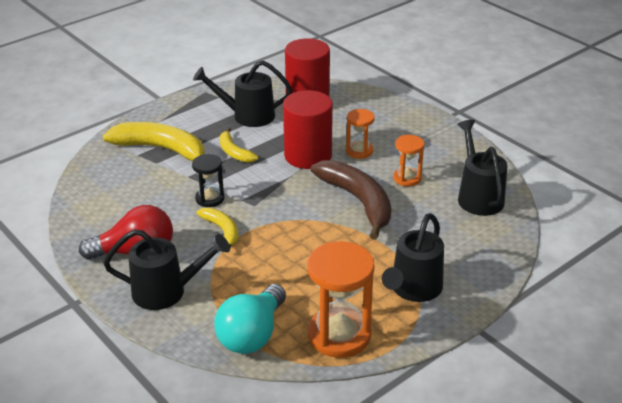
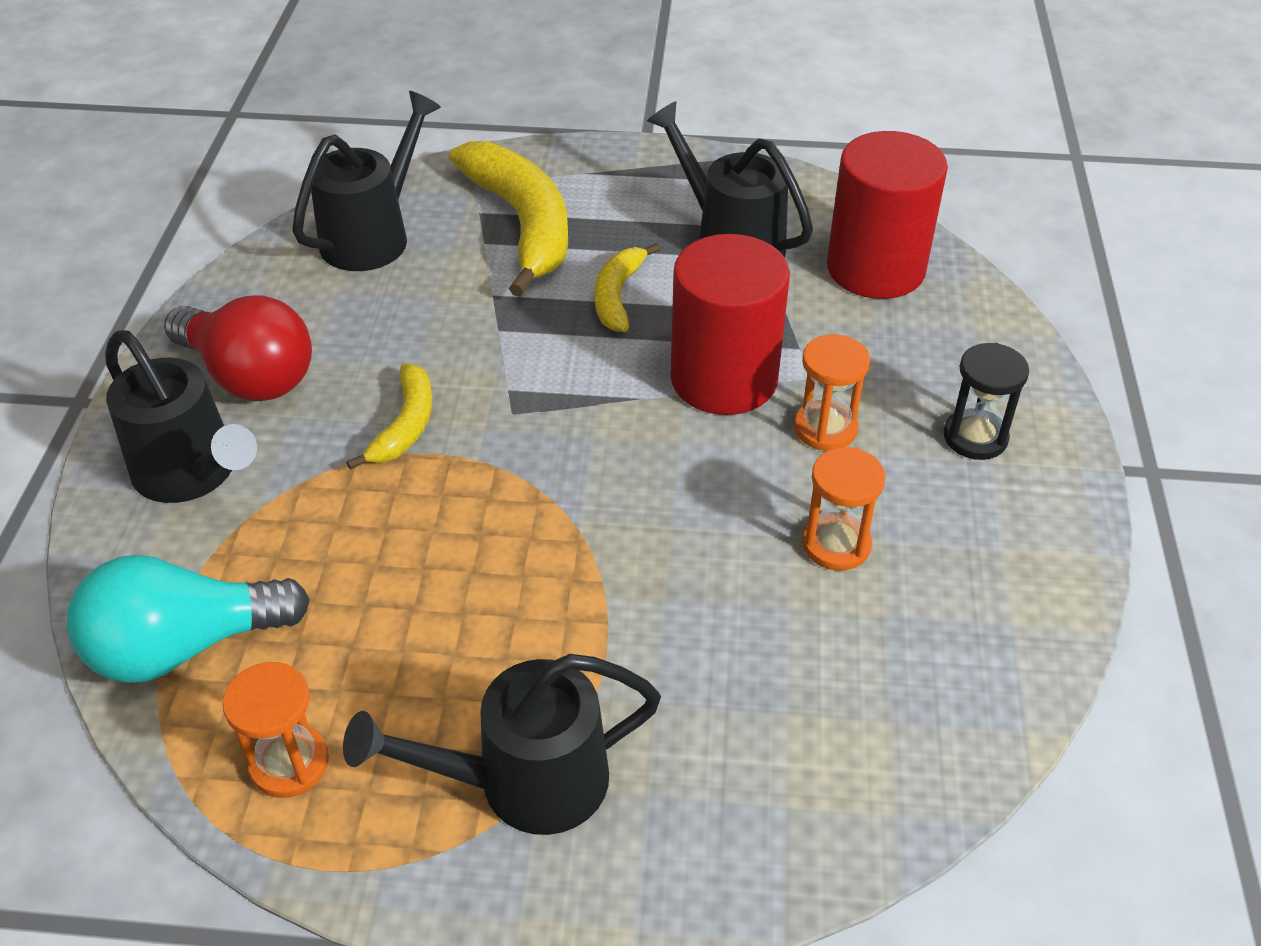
camera: 45 degrees right, 10 degrees up
black hourglass [192,154,224,207] -> black hourglass moved to [944,343,1029,460]
orange hourglass [308,241,375,358] -> orange hourglass [222,662,329,798], size x0.55
brown banana [311,160,391,240] -> none
black watering can [457,120,507,216] -> black watering can moved to [292,91,441,271]

